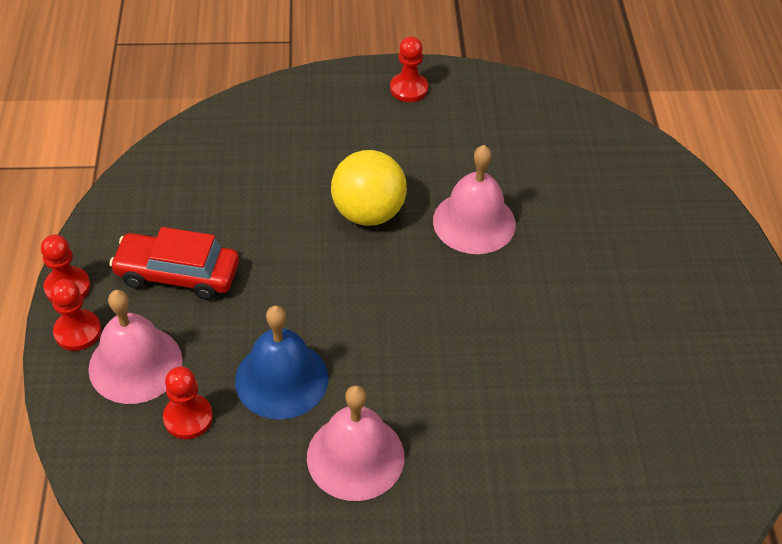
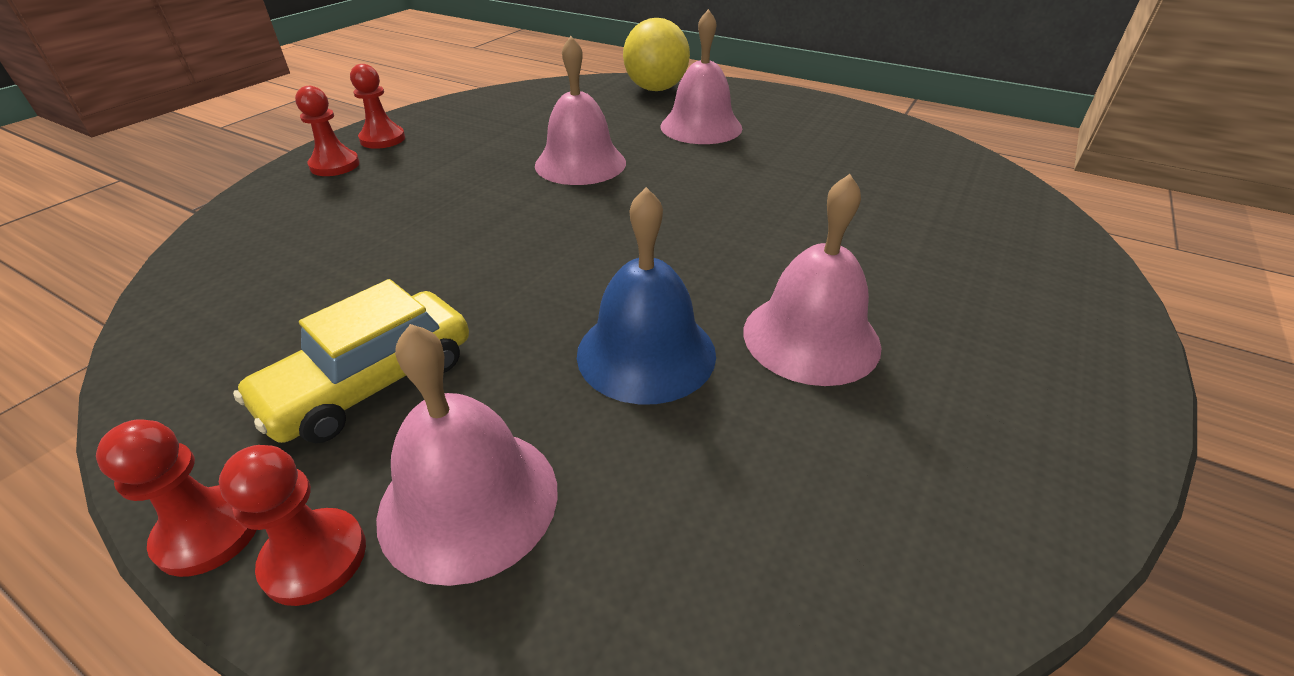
camera: 55 degrees left, 10 degrees down
red car [109,227,239,300] -> yellow car [233,279,469,443]
red pawn [163,367,213,439] -> red pawn moved to [295,86,360,176]
yellow ball [331,150,407,226] -> yellow ball moved to [623,18,690,91]
none -> pink bell [661,9,742,144]

